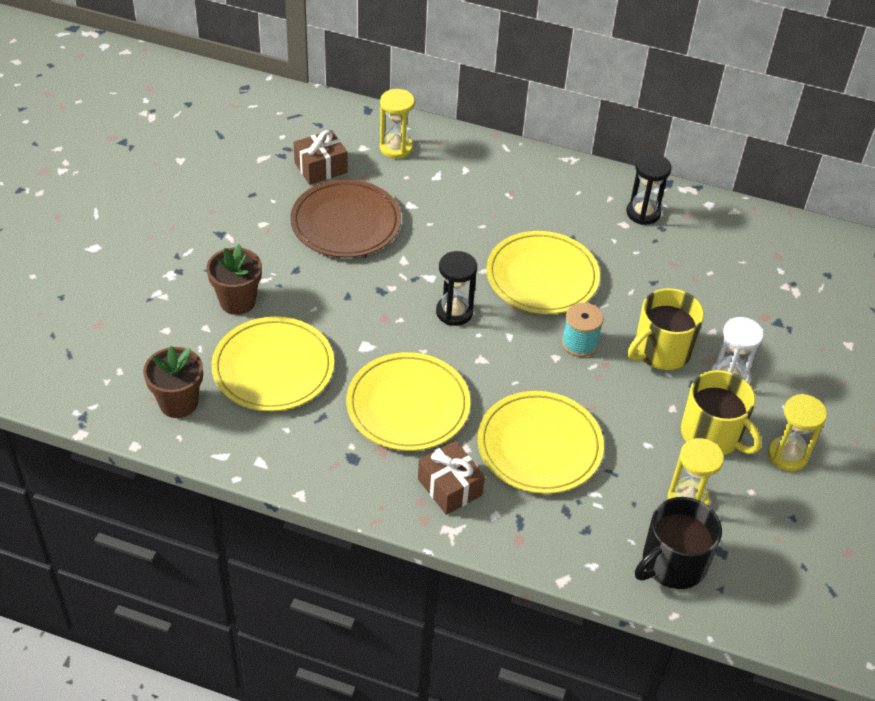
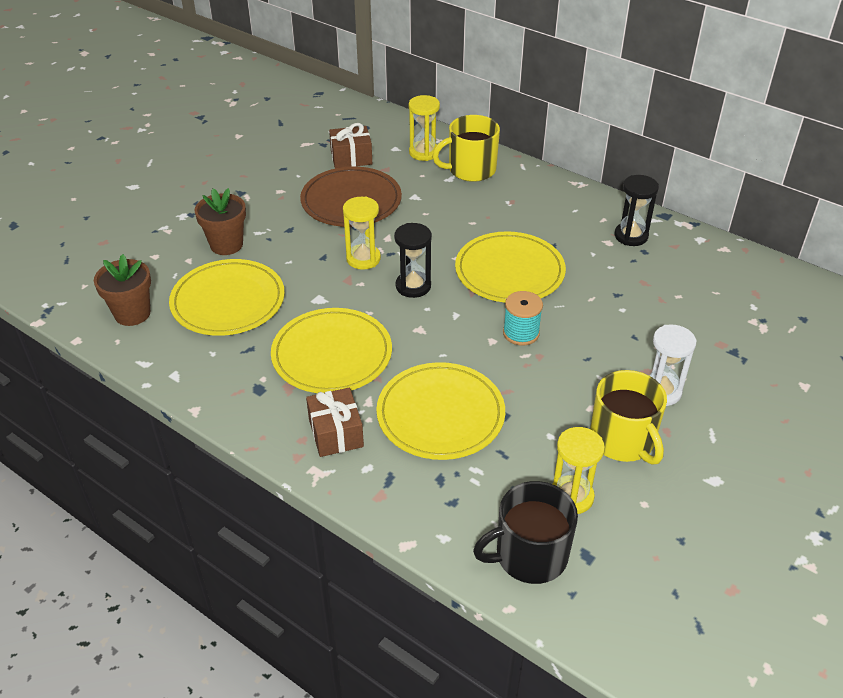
camera: 20 degrees right, 5 degrees down
yellow mug [628,288,704,370] -> yellow mug moved to [432,115,500,182]
yellow hourglass [768,394,827,472] -> yellow hourglass moved to [343,196,381,270]

